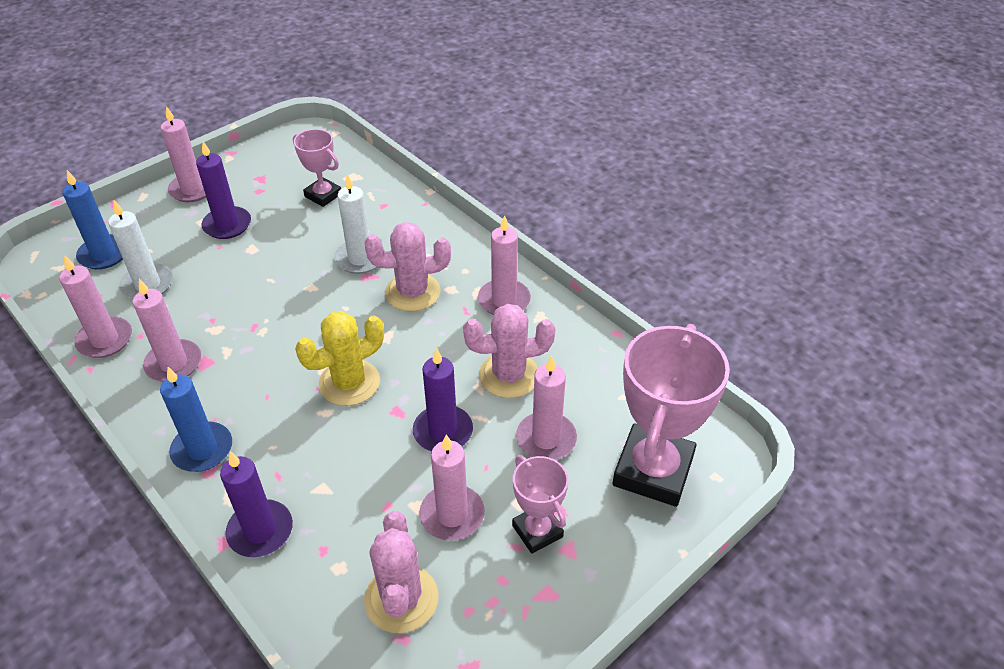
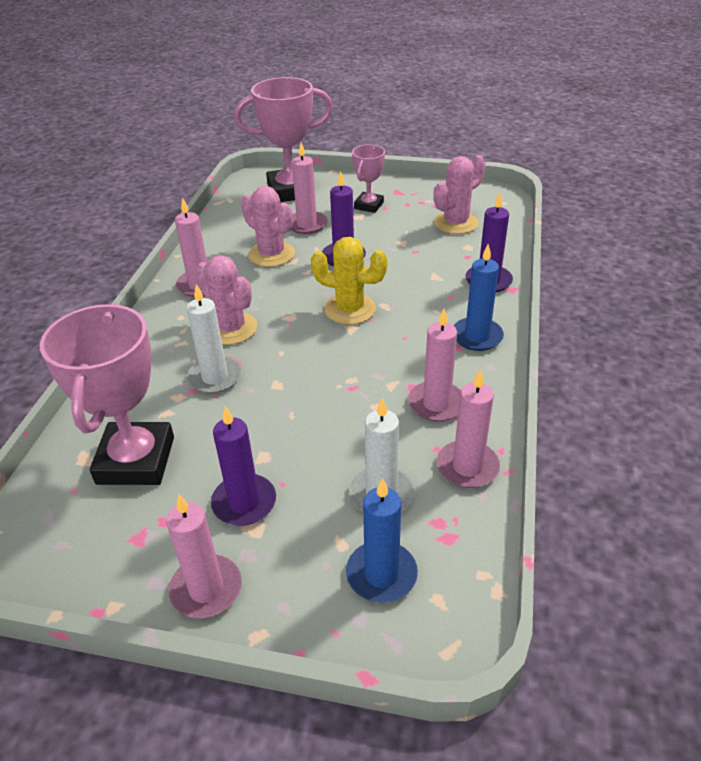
camera: 125 degrees left, 5 degrees down
pink trophy [293,129,341,207] -> pink trophy [40,303,174,485], size x1.85
pink candle [419,435,485,541] -> none

